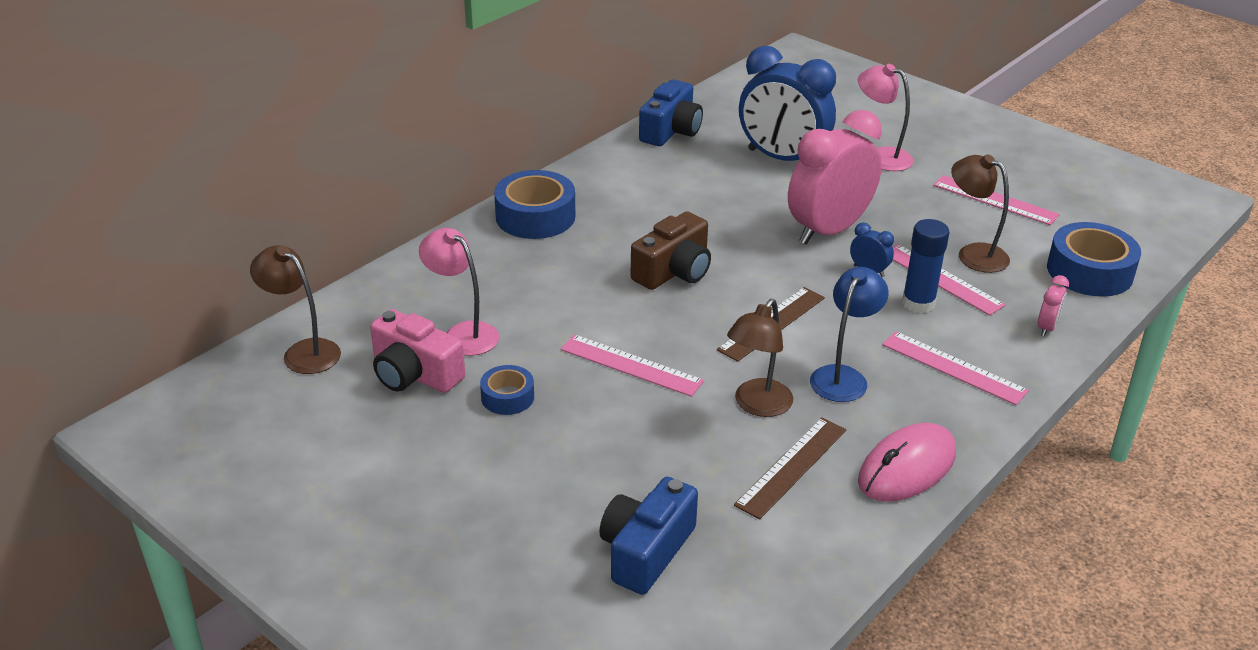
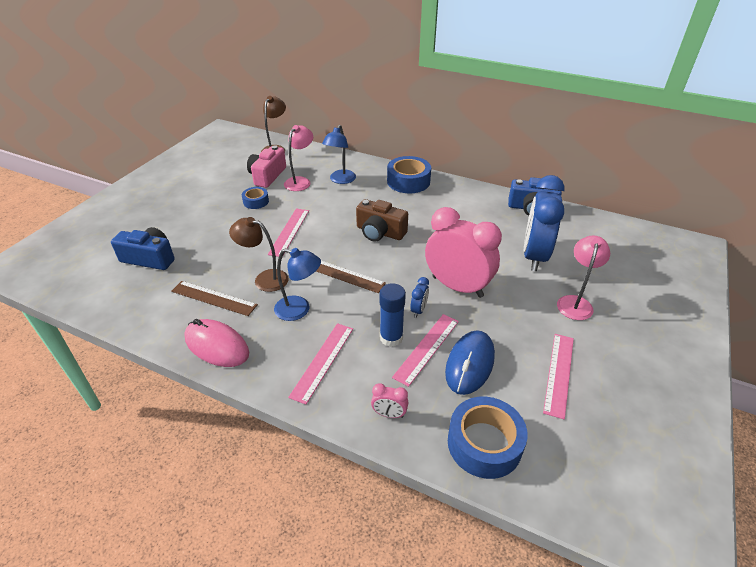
camera: 75 degrees right, 5 degrees up
brown lamp [951,154,1010,273] -> blue mouse [445,330,495,395]
none -> blue lamp [322,125,356,184]

